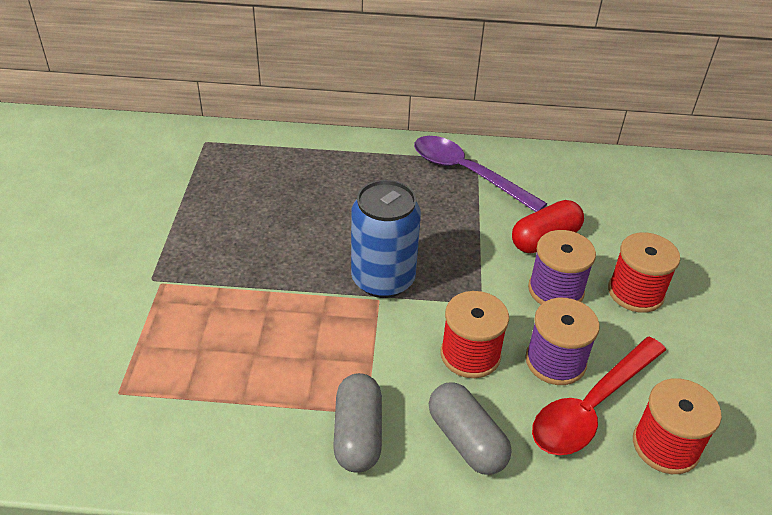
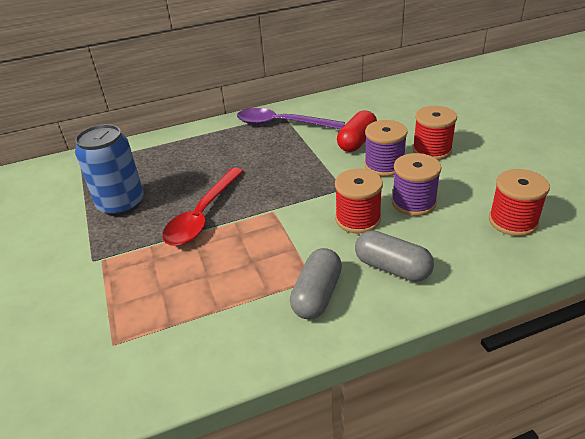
camera: 20 degrees left, 5 degrees down
grey capsule [333,373,382,473] -> grey capsule turned 45 degrees clockwise [290,248,342,319]
blue can [351,180,421,298] -> blue can moved to [75,124,144,216]
red spoon [532,337,666,455] -> red spoon moved to [162,168,244,246]

